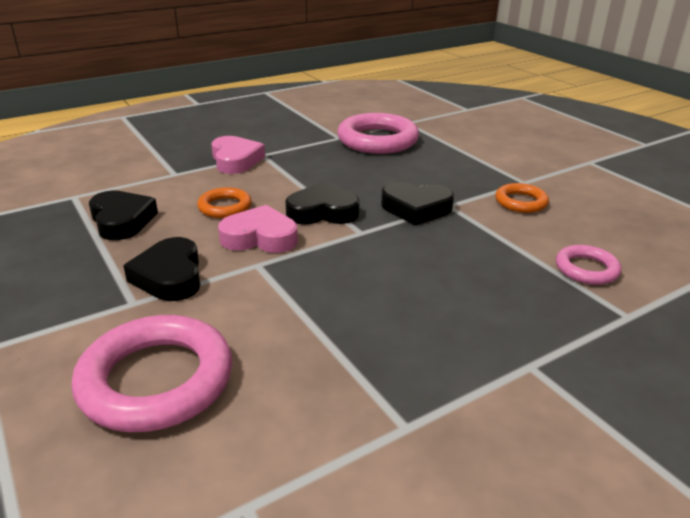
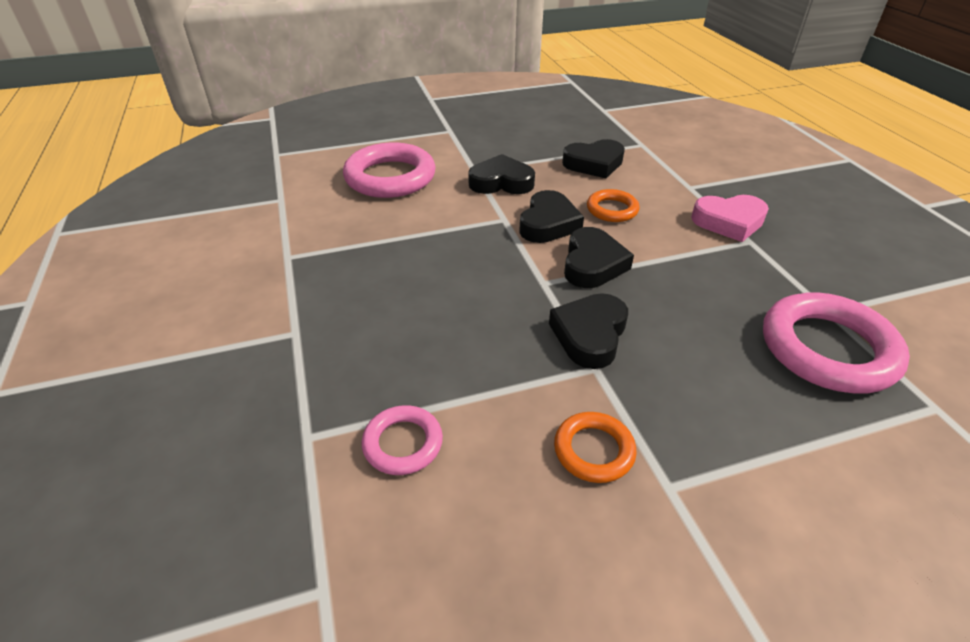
camera: 105 degrees right, 10 degrees up
pink heart [218,205,298,253] -> black heart [519,190,584,243]

